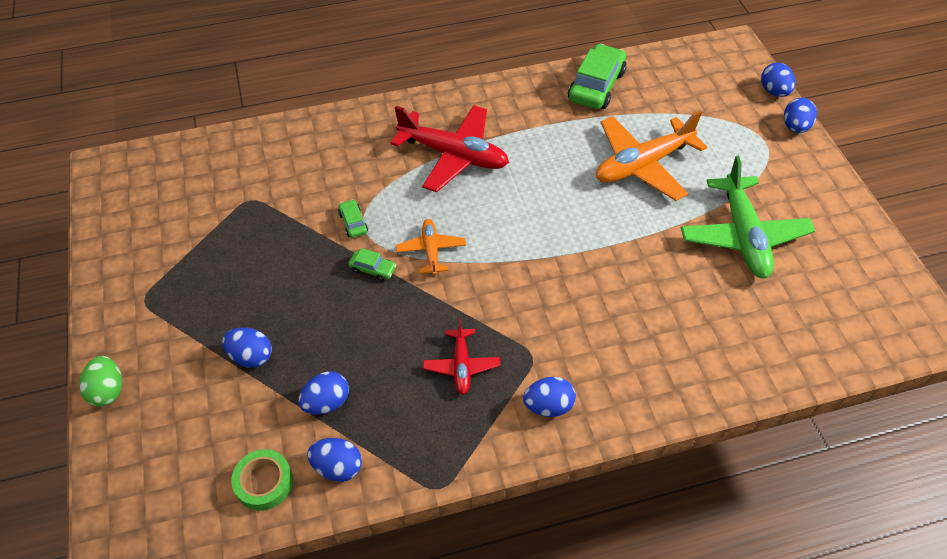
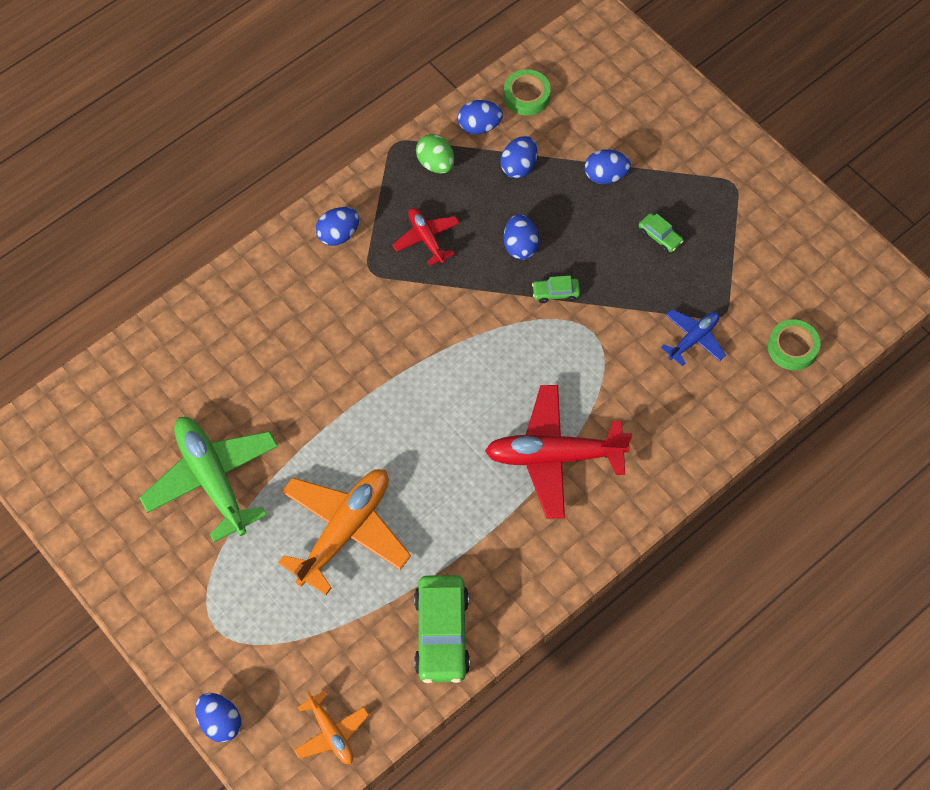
camera: 155 degrees right, 10 degrees up
green egg [79,356,122,407] -> green egg moved to [416,134,454,173]
green car [338,199,368,238] -> green car moved to [639,213,683,252]
orange plane [396,219,466,276] -> orange plane moved to [294,690,369,764]
blue egg [784,98,817,133] -> blue egg moved to [504,214,539,260]
none -> blue plane [661,309,726,366]
none -> green tape [768,319,821,371]

